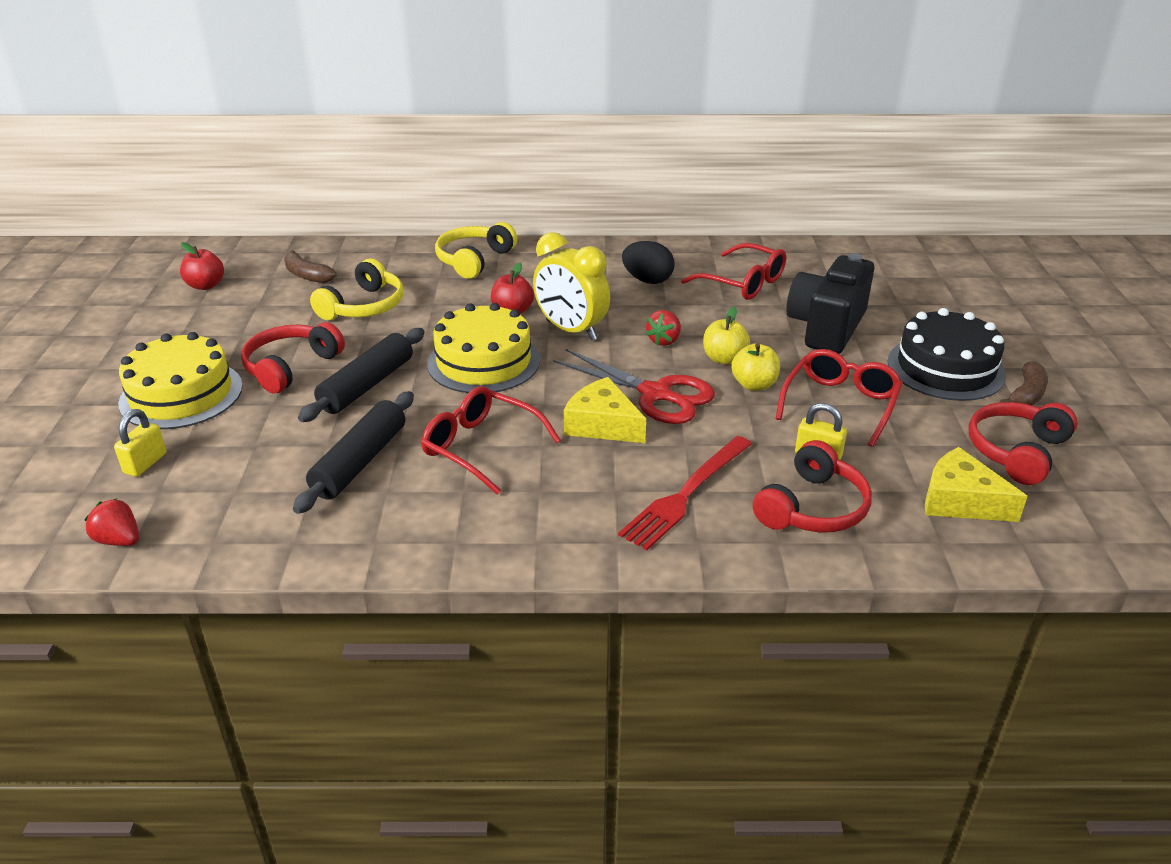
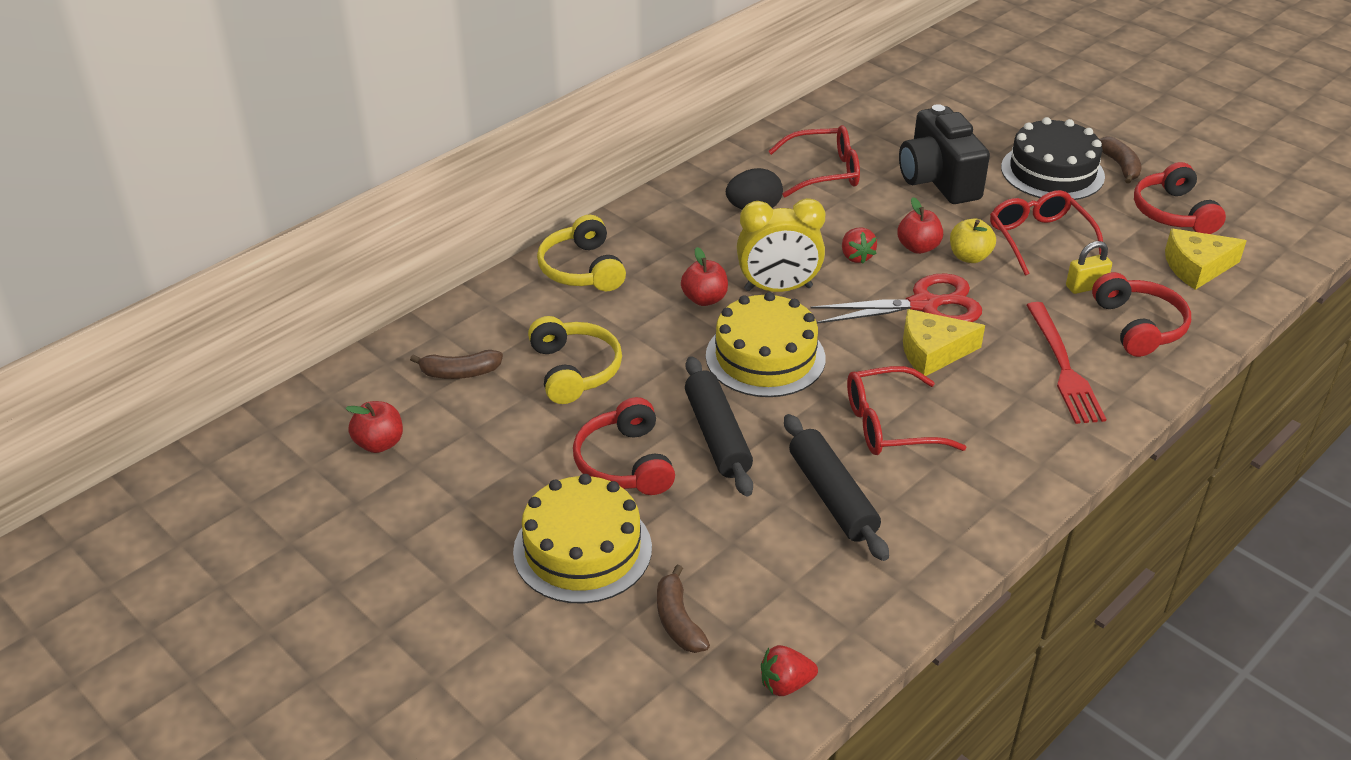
camera: 45 degrees left, 5 degrees up
yellow padlock [114,409,166,477] -> brown banana [657,565,710,653]
yellow apple [703,307,750,364] -> red apple [897,197,943,254]

